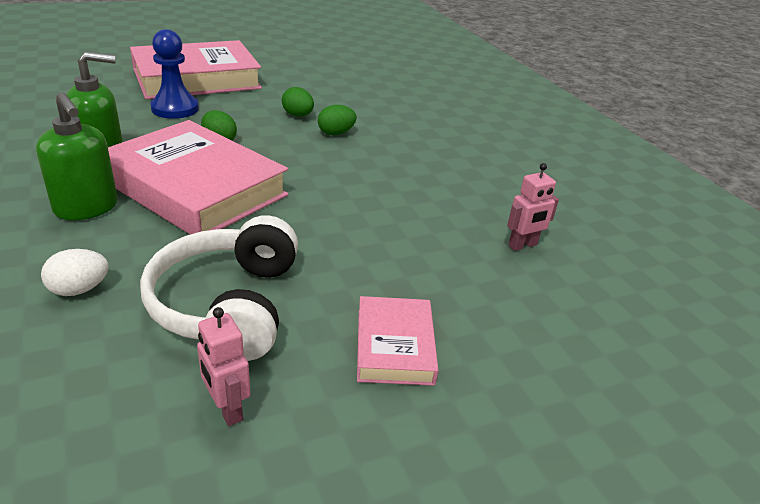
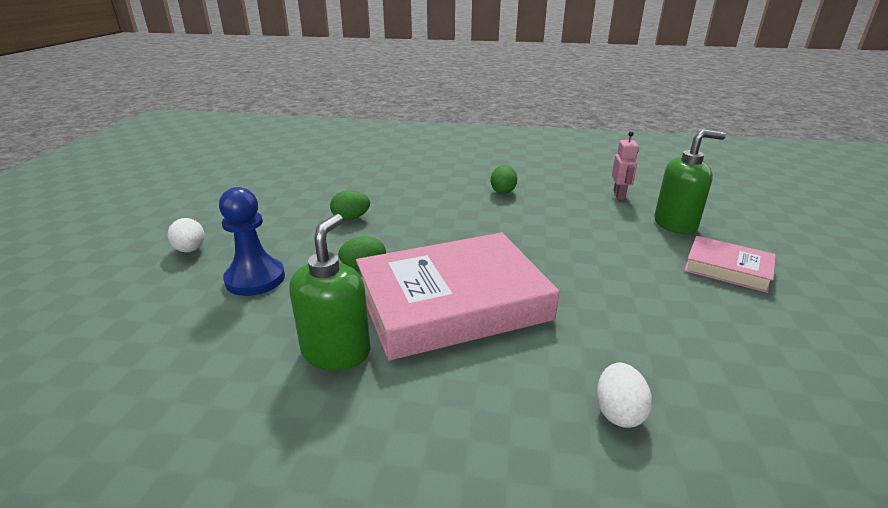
camera: 55 degrees left, 5 degrees down
green soap dispenser [36,92,118,220] -> green soap dispenser moved to [654,130,726,234]
pink book [130,40,262,99] -> white egg [168,218,205,252]
white headphones [140,215,298,361] -> none
pink robot [197,307,251,426] -> none
green egg [318,105,357,135] -> green egg moved to [491,165,517,194]

